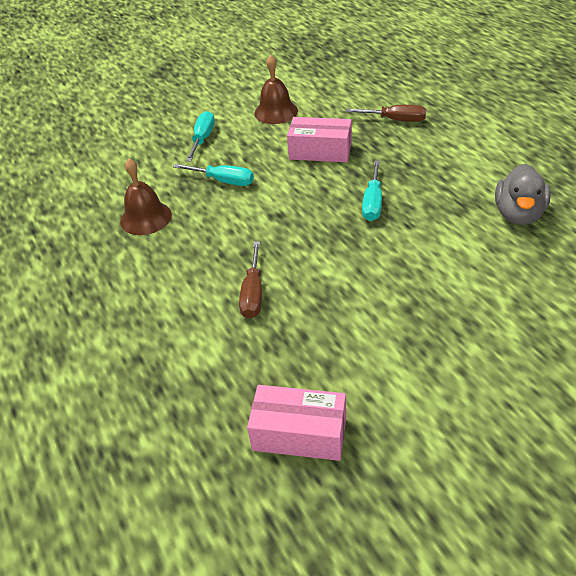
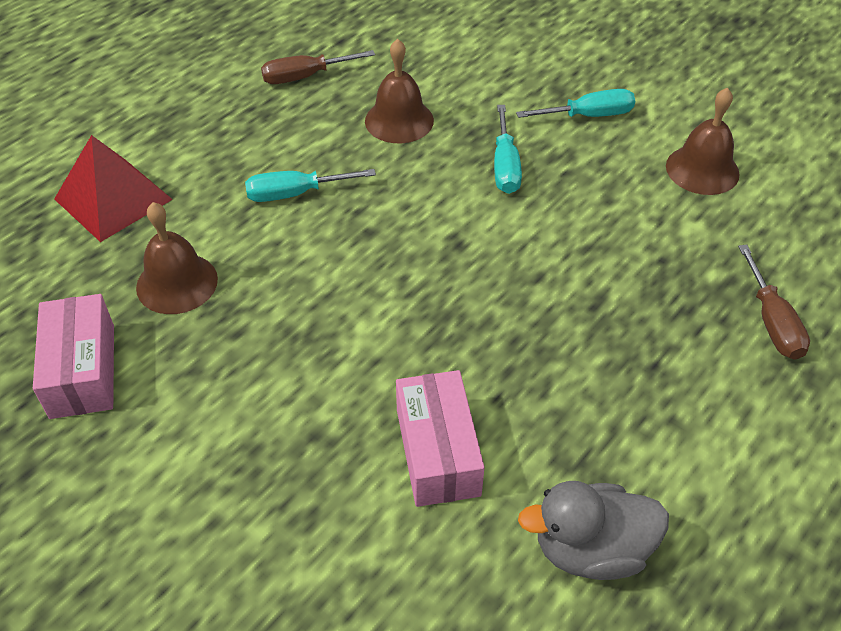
camera: 65 degrees right, 5 degrees up
brown screwdriver [239,241,262,319] -> brown screwdriver moved to [261,50,375,84]
pink box [287,117,352,162] -> pink box moved to [396,370,484,507]
turquoise screwdriver [362,160,382,221] -> turquoise screwdriver moved to [245,169,376,202]
none -> red pyramid [54,135,173,242]
none -> brown bell [136,202,218,314]

